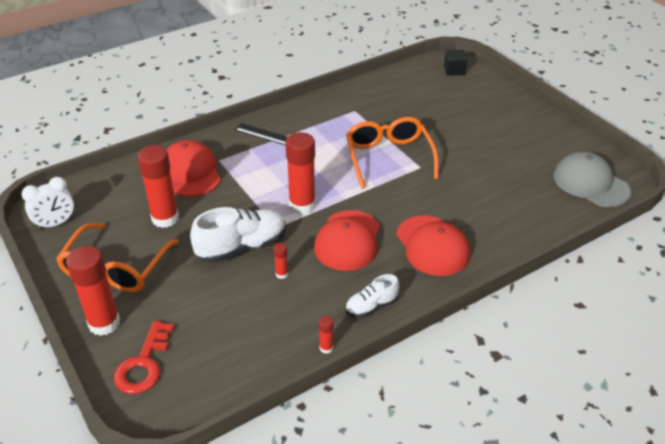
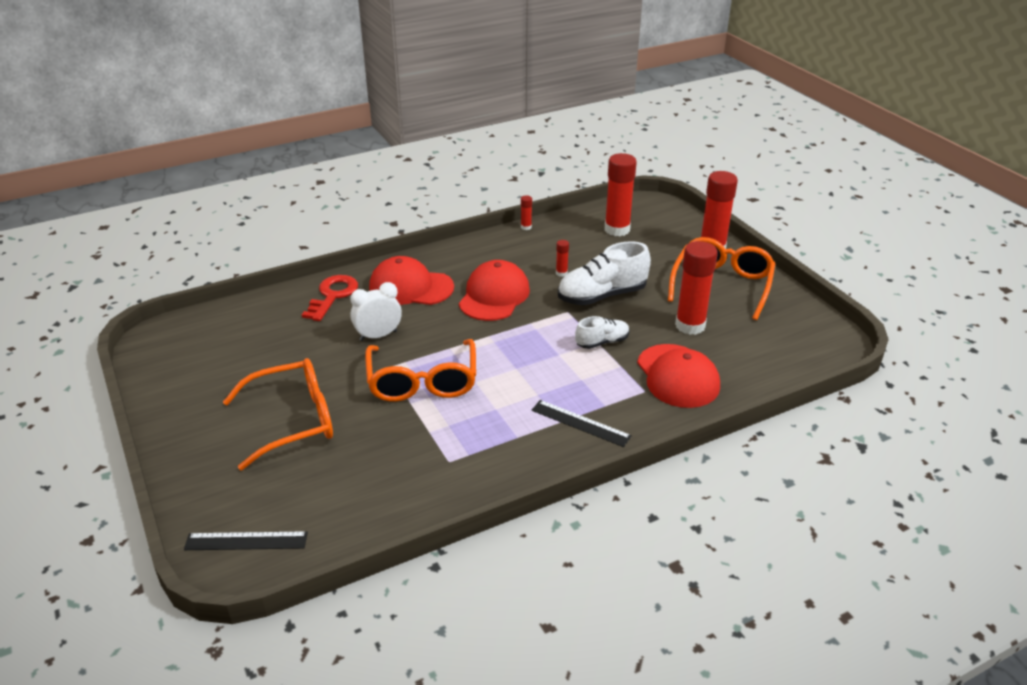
camera: 175 degrees left, 5 degrees down
white clock [21,177,74,230] -> white clock moved to [350,282,402,341]
red key [114,321,174,394] -> red key moved to [302,275,358,321]
red glue stick [285,132,316,214] -> red glue stick moved to [605,153,637,236]
white shoe [345,274,399,318] -> white shoe moved to [575,316,630,349]
red cap [396,216,470,276] -> red cap turned 60 degrees counterclockwise [369,256,454,305]
black cube [444,50,467,76] -> black ruler [184,531,308,550]
grey cap [553,151,631,207] -> none
none -> orange glasses [223,358,333,470]

